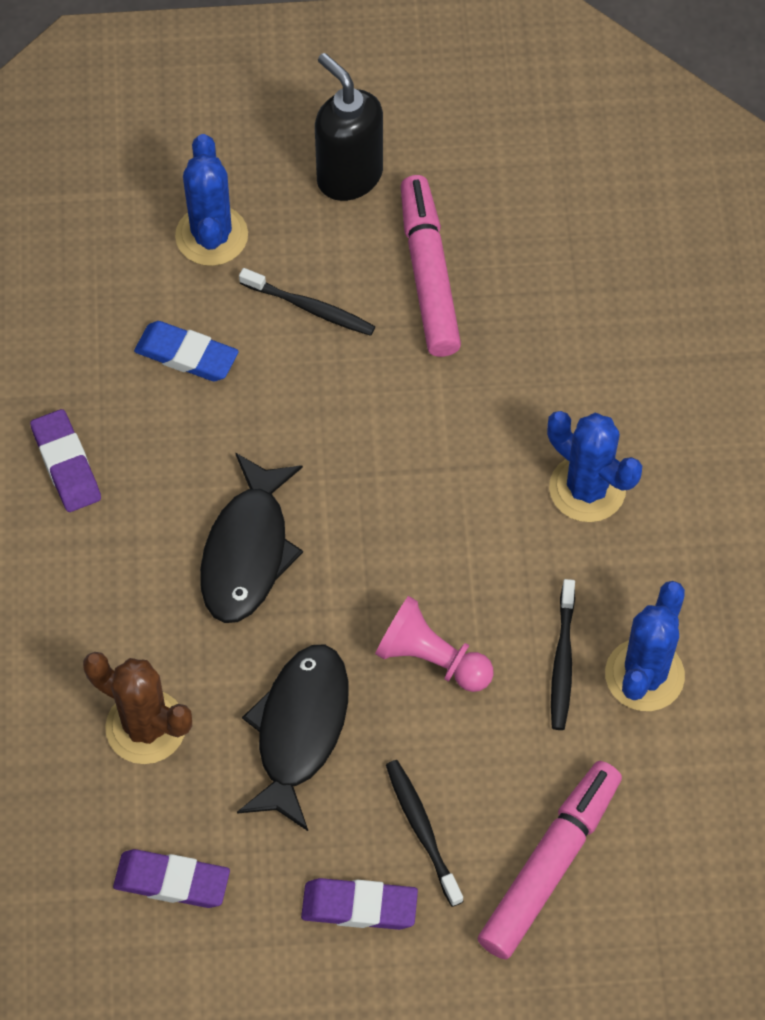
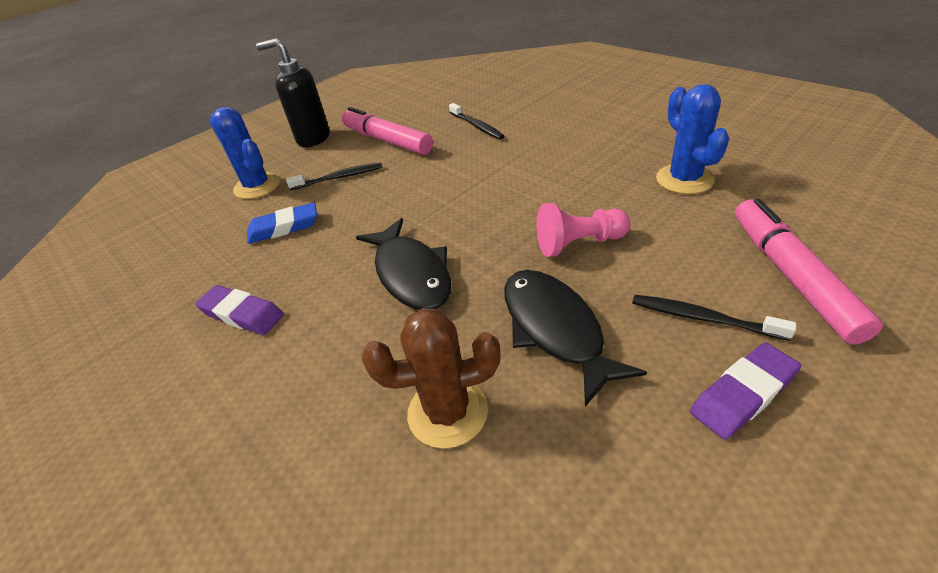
camera: 35 degrees left, 20 degrees down
purple eraser [113,849,230,908] -> none
blue cactus [547,411,642,522] -> none
black toothbrush [551,579,575,730] -> black toothbrush moved to [449,103,504,140]

